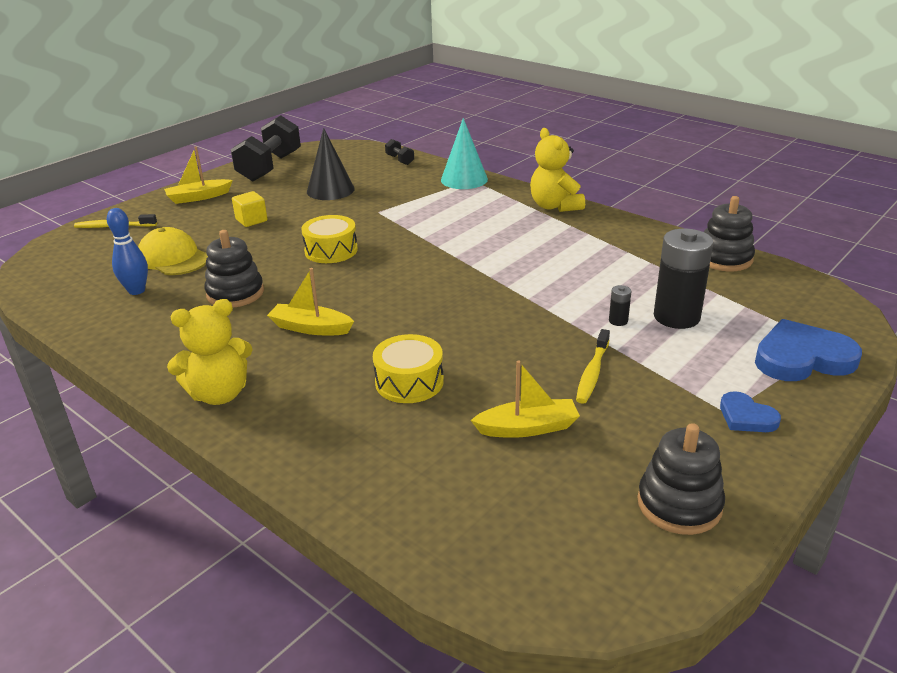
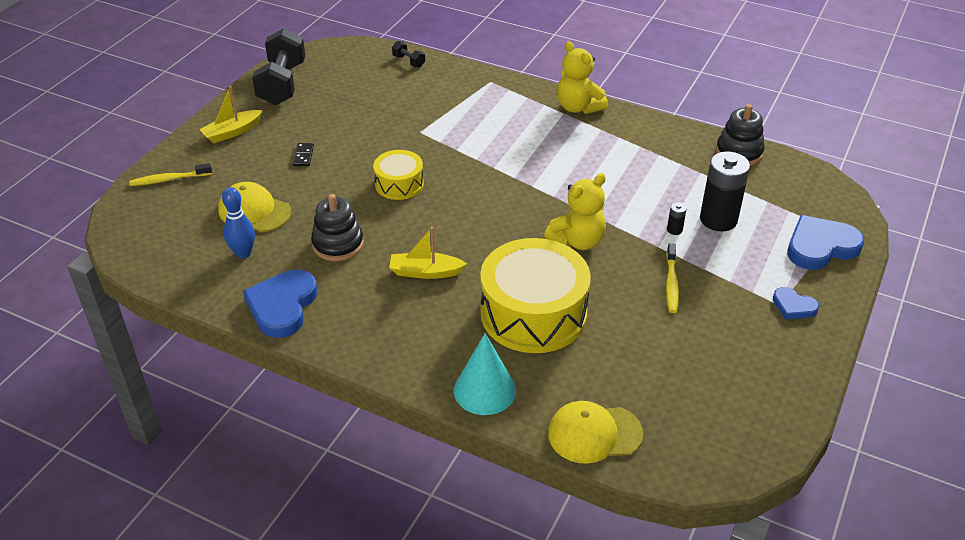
camera: 15 degrees left, 10 degrees up
yellow teddy bear [167,299,253,405] -> yellow teddy bear moved to [544,173,606,250]
yellow cube [232,191,268,227] -> black domino [293,143,314,166]
black cone [307,128,355,200] -> none
yellow drum [373,334,444,403] -> yellow drum [480,238,591,353], size x1.90
turquoise cone [441,118,488,189] -> turquoise cone moved to [454,333,516,415]
yellow boat [470,360,580,438] -> none
black stacking toy [637,423,725,535] -> none
none -> blue heart [243,269,318,338]
none -> yellow cap [548,401,643,464]

